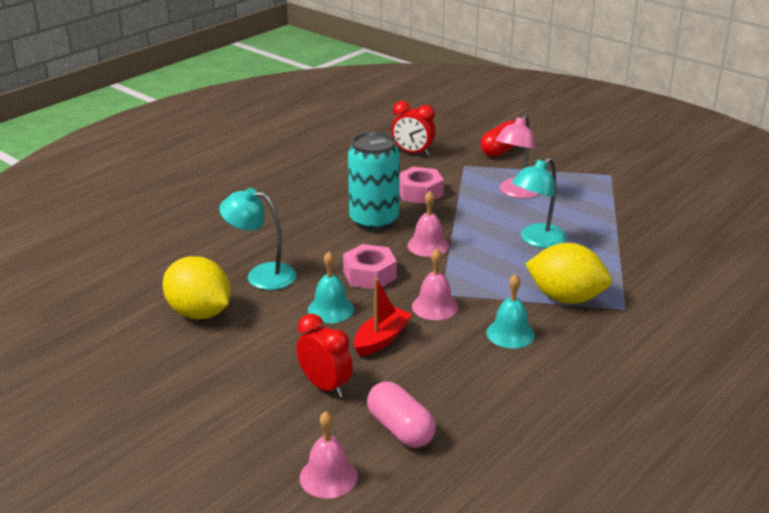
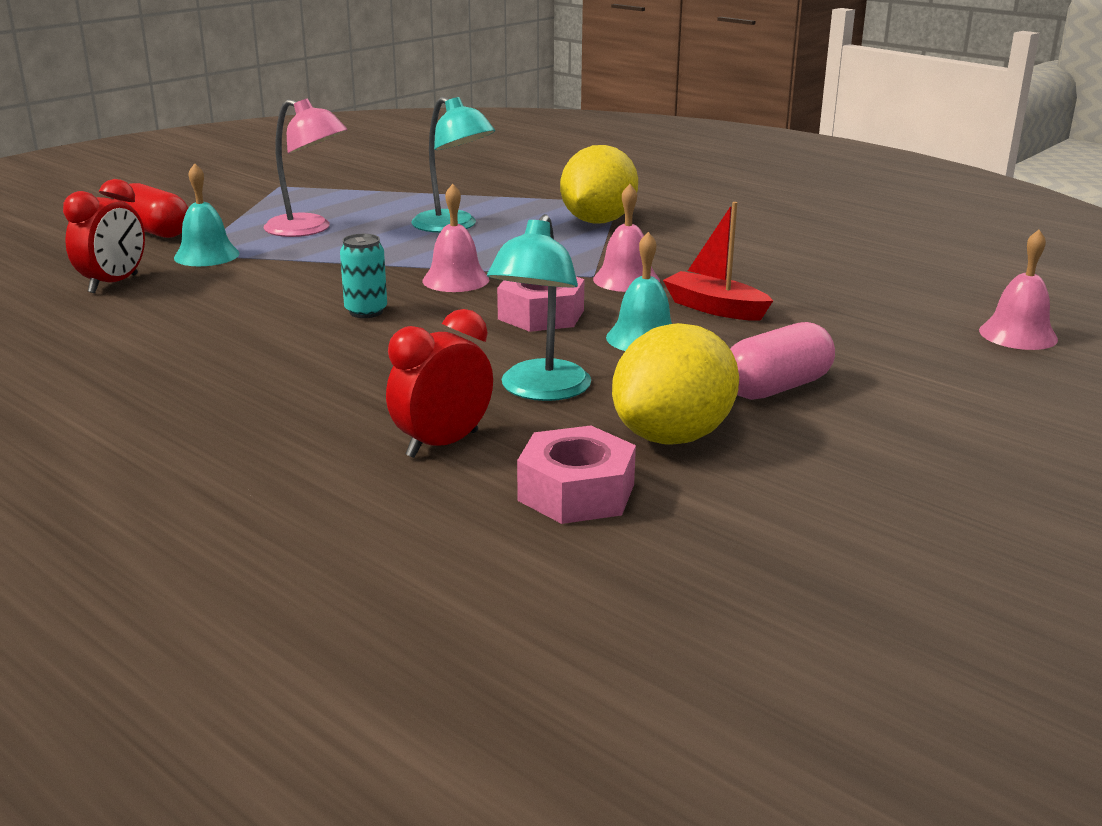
camera: 90 degrees left, 5 degrees down
red clock [296,314,353,398] -> red clock moved to [386,309,493,458]
turquoise can [348,132,400,231] -> turquoise can [340,234,387,318], size x0.48
pink capsule [367,381,436,448] -> pink capsule moved to [730,322,835,400]
pink nut [399,167,444,204] -> pink nut moved to [517,426,636,524]
turquoise bell [486,274,535,348] -> turquoise bell moved to [174,163,240,266]

